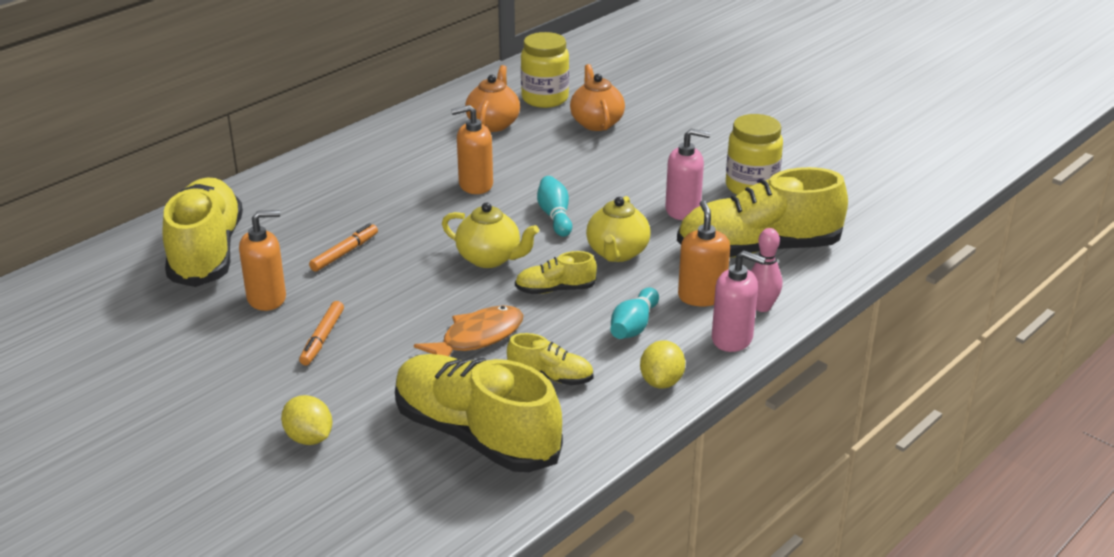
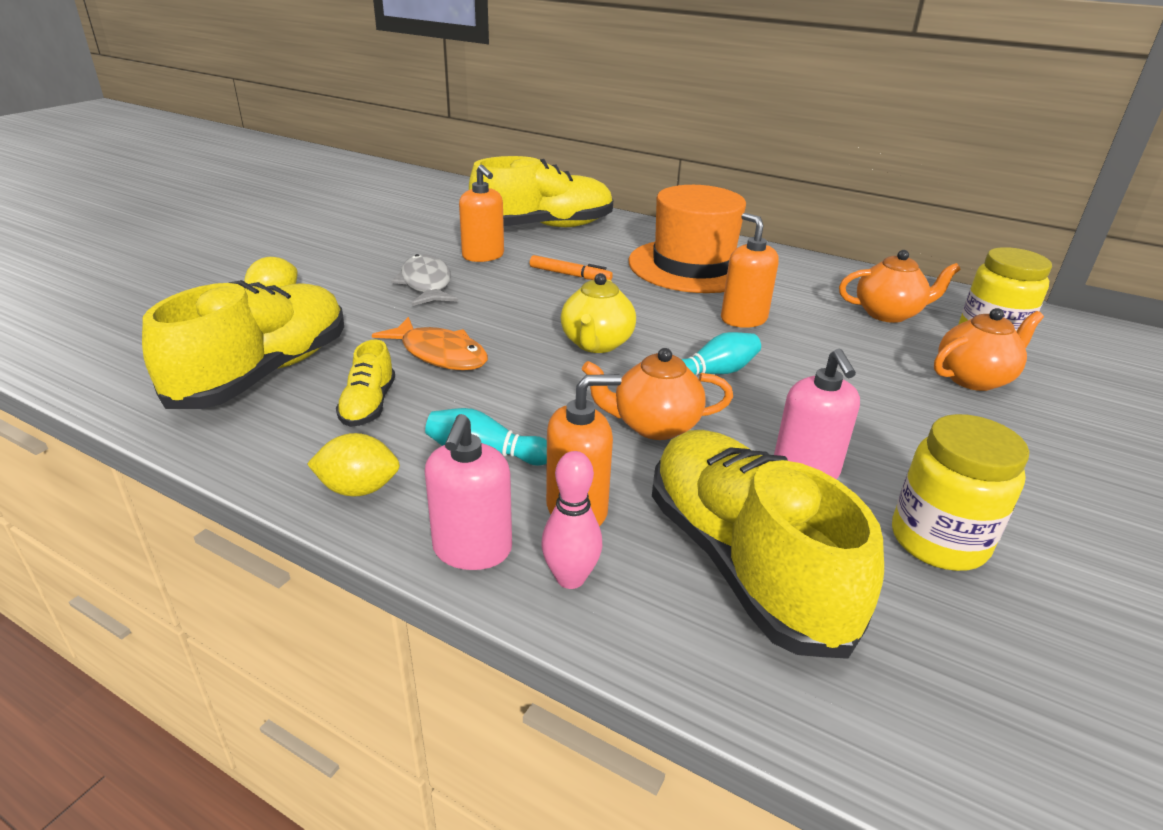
camera: 75 degrees right, 0 degrees up
orange marker [299,301,344,365] -> grey fish [391,254,458,306]
yellow shoe [515,251,597,294] -> none
yellow teapot [586,196,651,262] -> orange teapot [582,348,733,440]
none -> orange hat [629,185,746,293]

